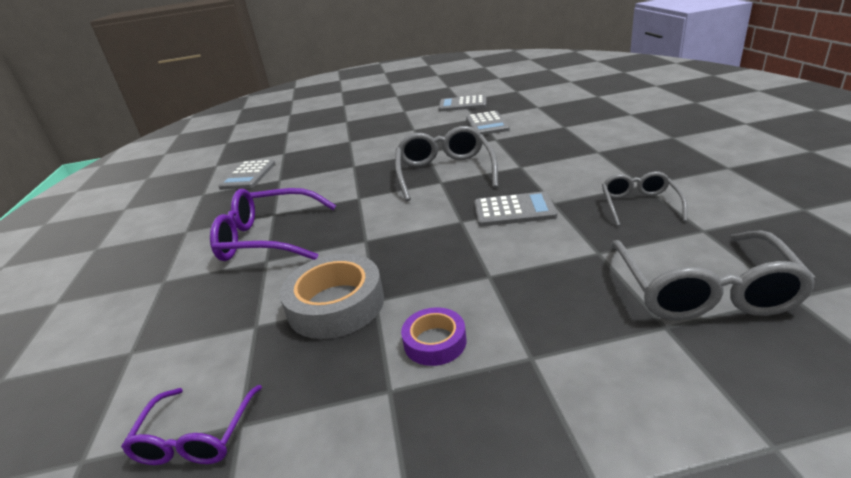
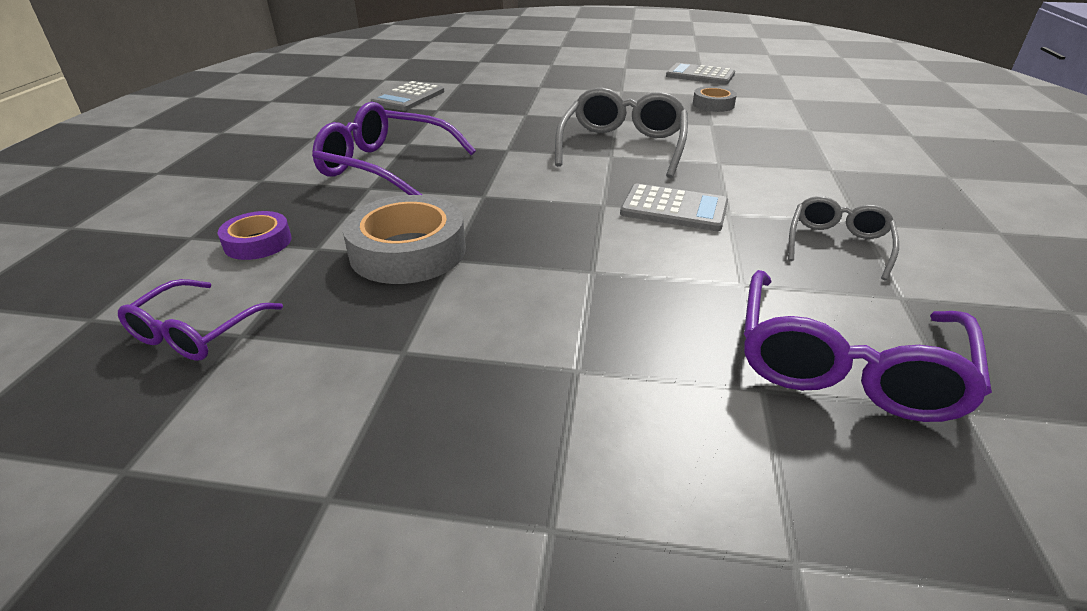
camera: 15 degrees right, 5 degrees up
purple tape [401,307,466,366] -> purple tape moved to [218,211,292,260]
grey calculator [466,111,510,135] -> grey tape [693,86,737,112]
grey glasses [610,230,817,320] -> purple glasses [744,270,992,422]

